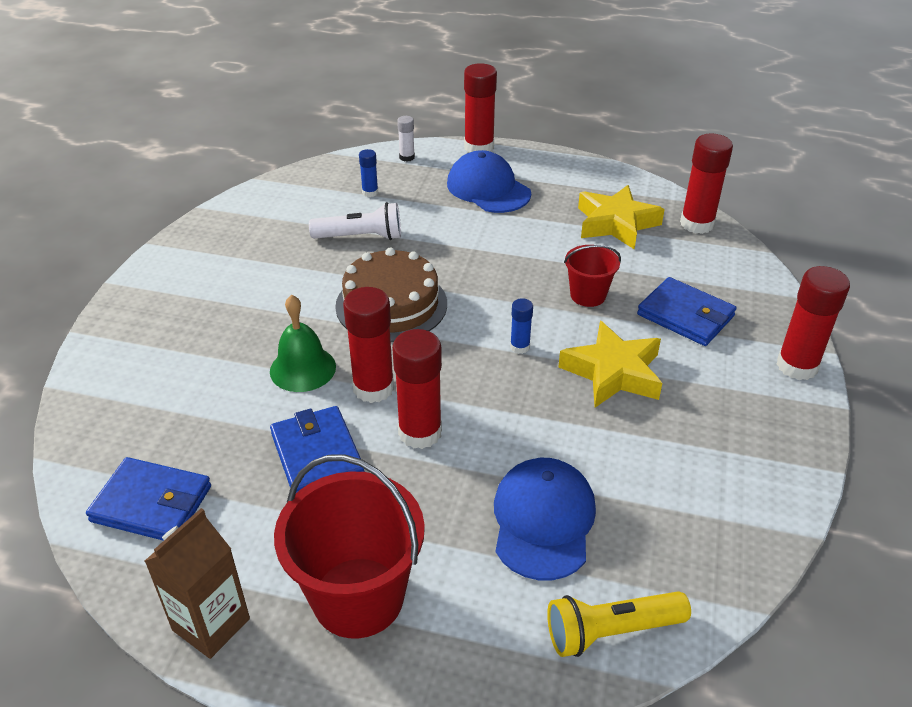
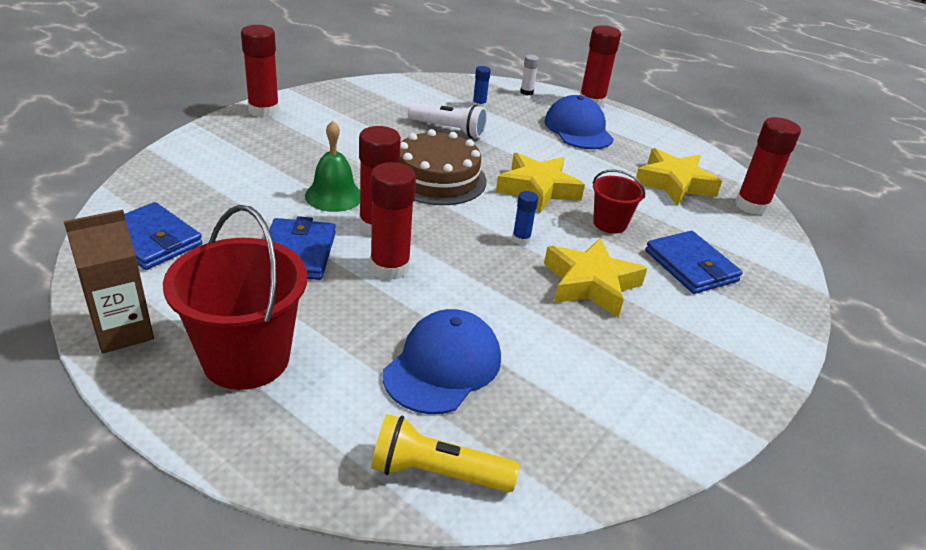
camera: 20 degrees right, 5 degrees down
red glue stick [777,266,850,380] -> red glue stick moved to [241,25,279,118]
none -> yellow star [496,153,585,213]

